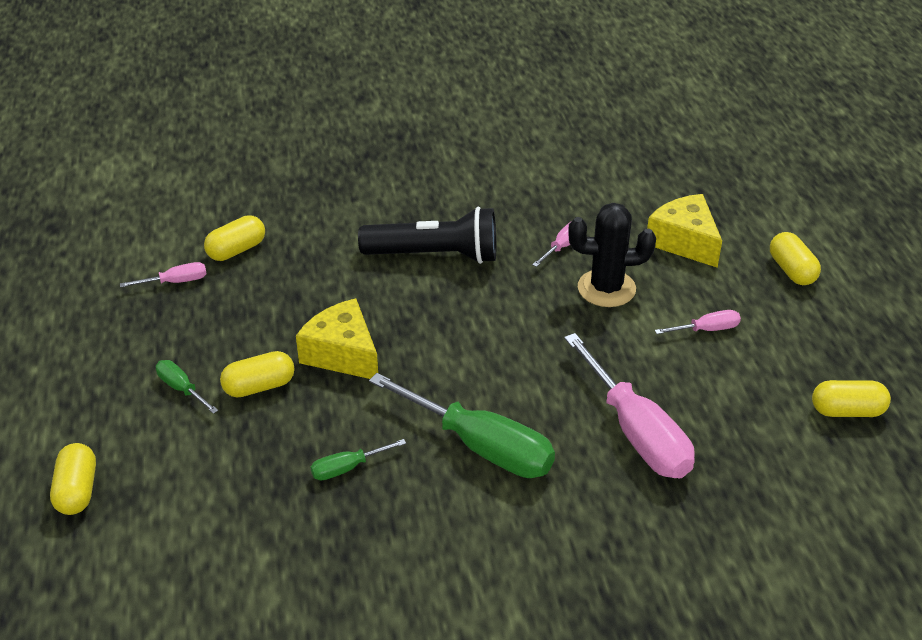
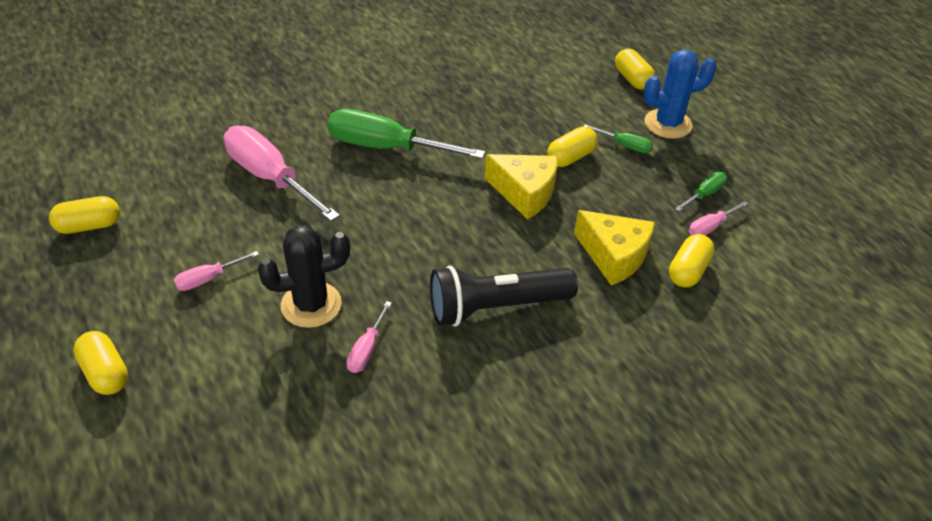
camera: 160 degrees right, 5 degrees up
green screwdriver [311,439,406,480] -> green screwdriver moved to [675,172,727,211]
yellow cheese [647,194,722,268] -> yellow cheese moved to [574,210,655,286]
none -> blue cactus [643,50,717,139]

